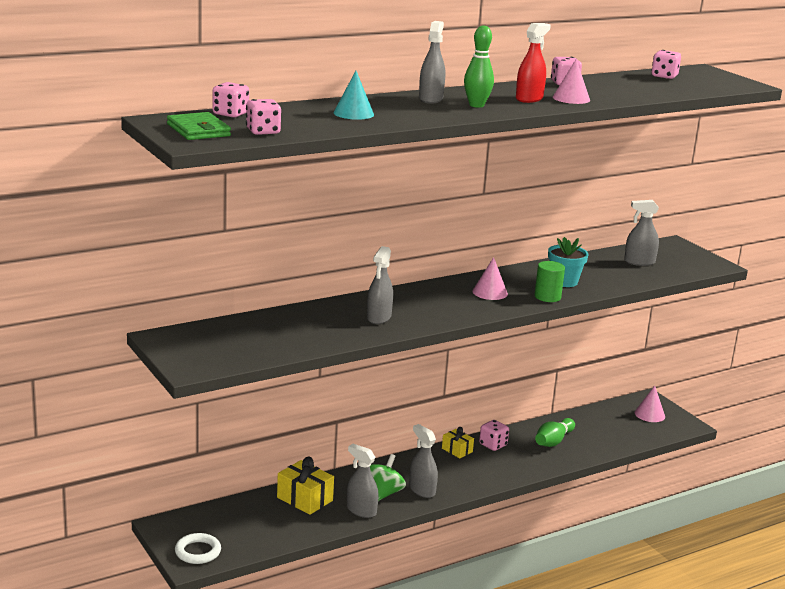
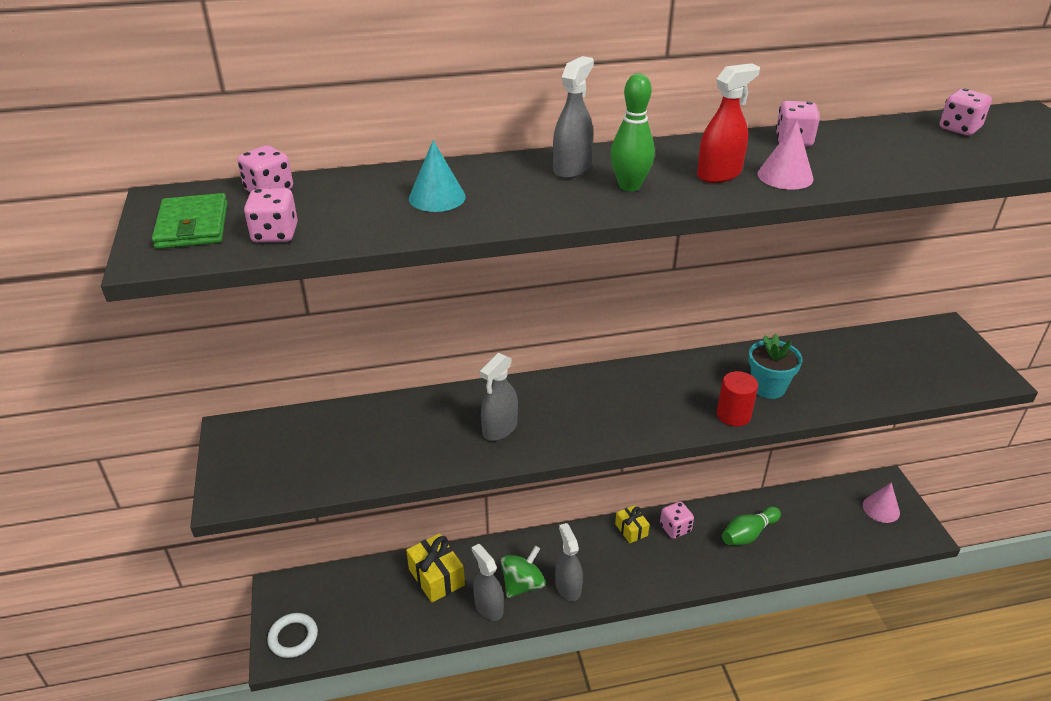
camera: 20 degrees right, 15 degrees up
pink cone [472,257,508,300] -> none
green cylinder [534,261,565,302] -> red cylinder [717,371,758,426]
grey spray bottle [624,200,659,266] -> none

